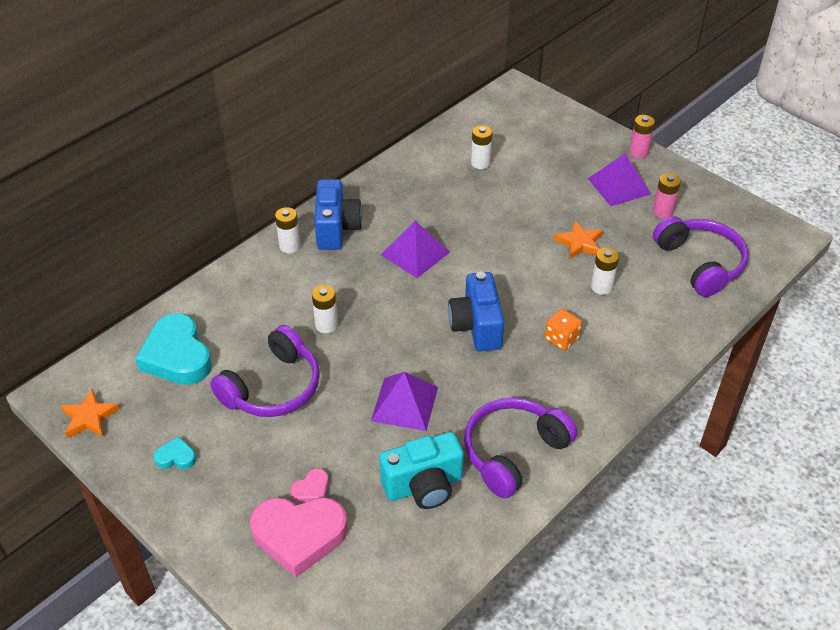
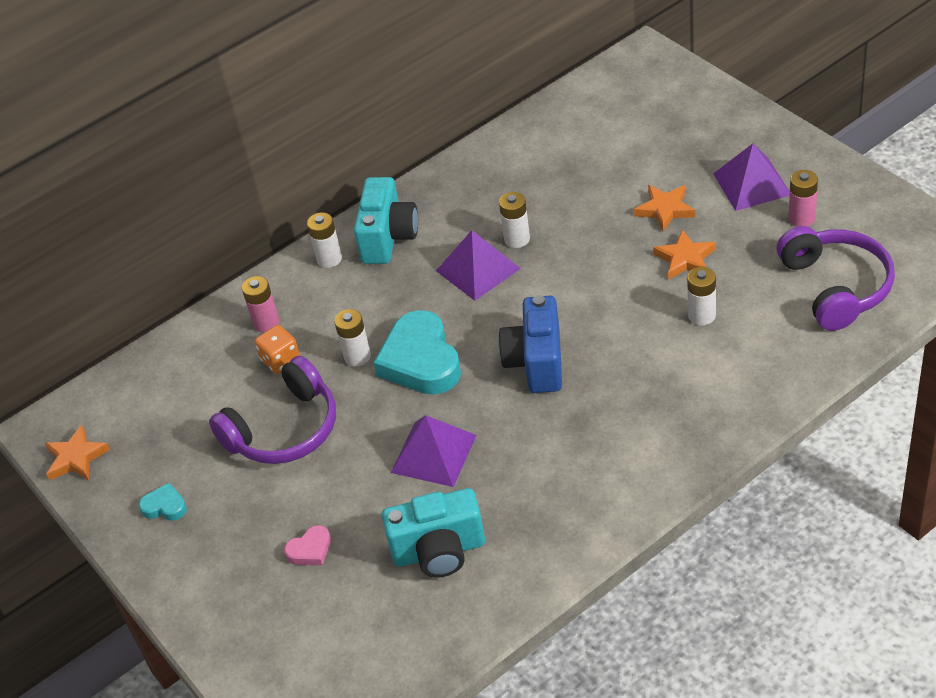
camera: 15 degrees right, 0 degrees up
turquoise heart [135,313,212,385] -> turquoise heart moved to [373,310,461,395]
pink heart [250,497,348,577] -> none
blue camera [314,179,363,250] -> turquoise camera [354,177,418,264]
purple headphones [464,397,577,498] -> none
white battery [471,125,493,169] -> white battery moved to [499,192,530,248]
orange dice [545,309,582,350] -> orange dice moved to [255,325,300,374]
pink battery [629,115,655,158] -> pink battery moved to [242,276,279,332]
none -> orange star [634,185,695,232]

